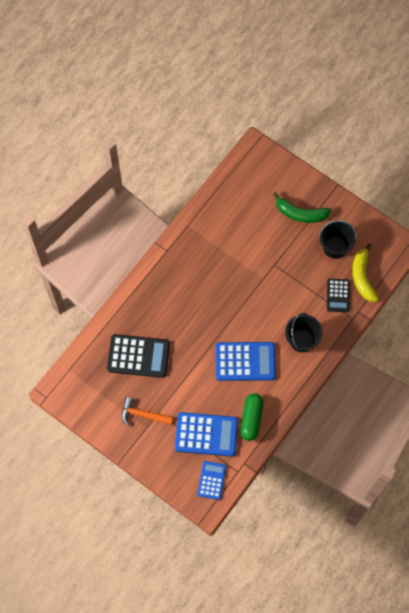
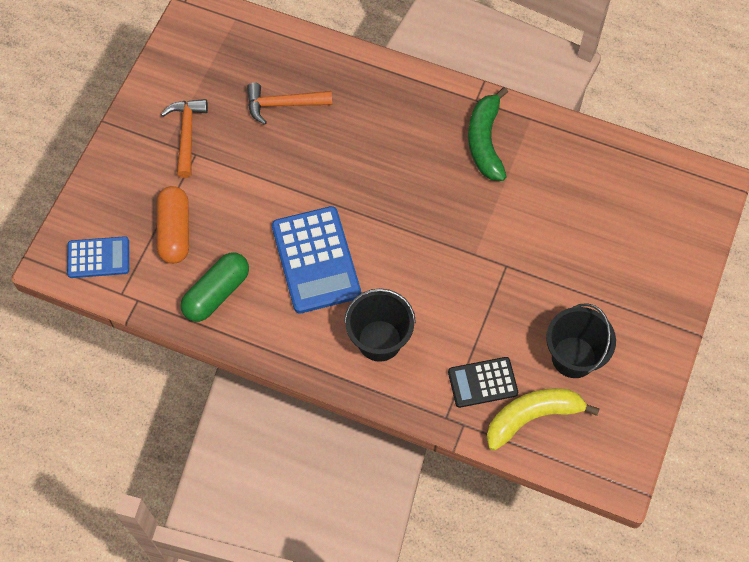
camera: 75 degrees right, 5 degrees down
black calculator [107,334,170,378] -> orange hammer [247,83,332,125]
blue calculator [175,412,238,457] -> orange capsule [157,186,189,264]
green capsule [240,393,264,441] -> green capsule turned 45 degrees counterclockwise [181,252,249,322]
green banana [273,192,332,223] -> green banana moved to [468,87,508,181]

